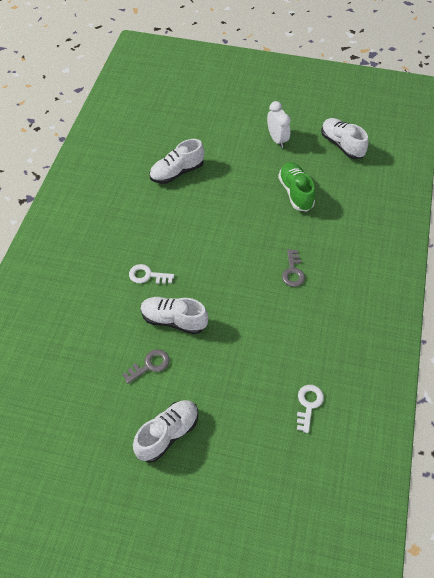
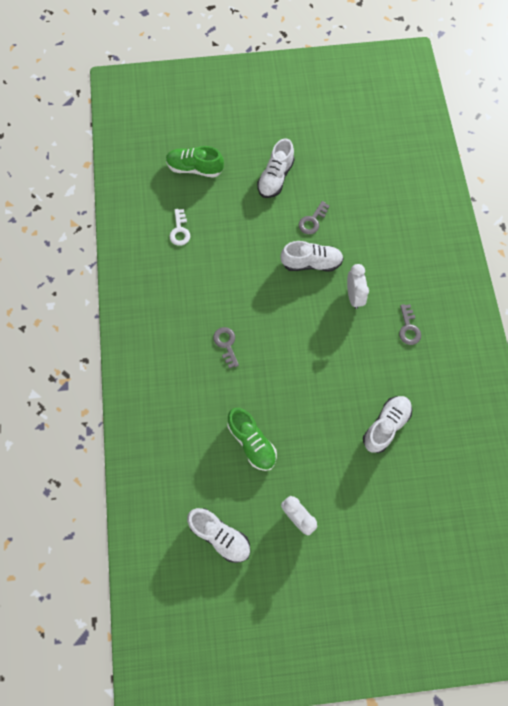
camera: 160 degrees right, 15 degrees up
white key [129,264,174,284] -> white clock [347,264,369,309]
none -> green shoe [166,146,224,178]
none -> grey key [399,304,421,345]

